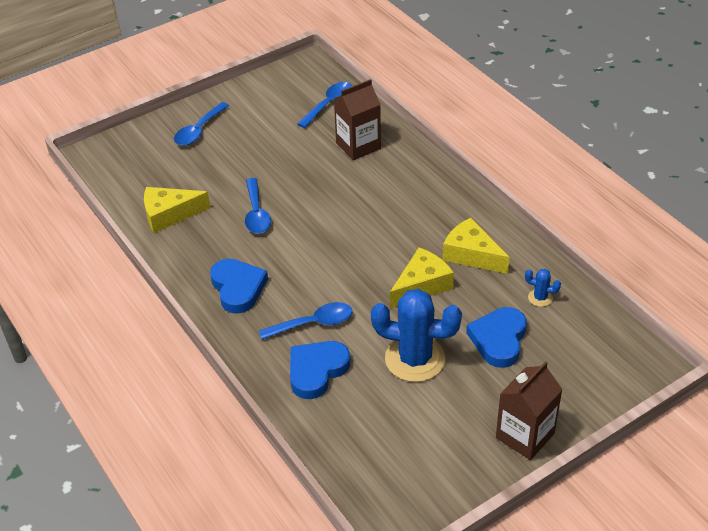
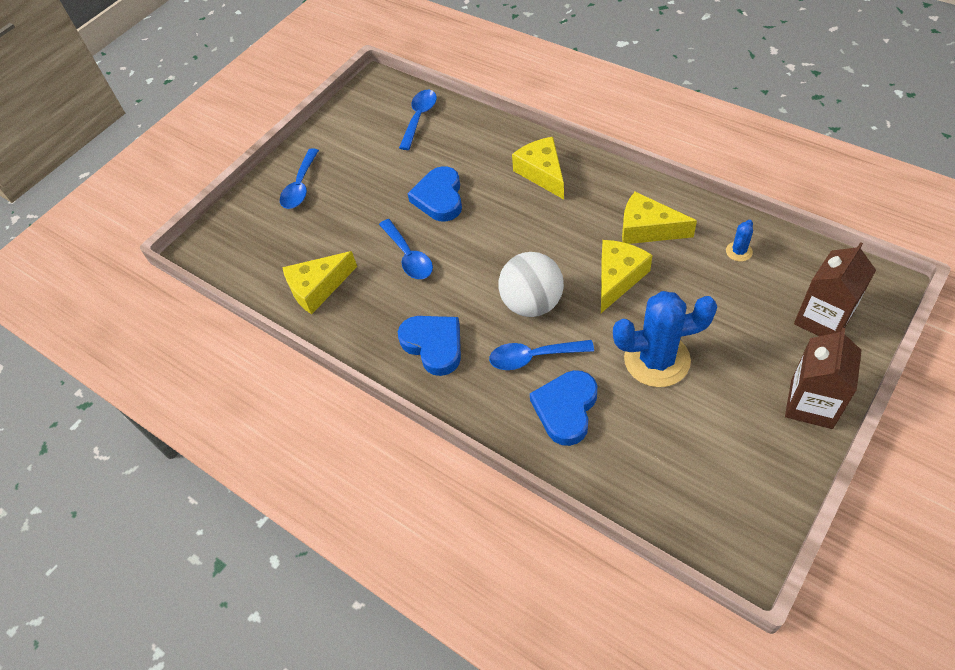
camera: 15 degrees left, 10 degrees up
blue spoon [259,302,352,340] -> blue spoon turned 150 degrees counterclockwise [489,340,594,370]
brown carton [334,79,381,160] -> brown carton moved to [794,242,876,336]
blue heart [466,307,527,368] -> blue heart moved to [407,166,462,222]
blue cactus [525,269,561,307] -> blue cactus turned 60 degrees counterclockwise [726,220,753,262]
none -> white ball [498,252,564,317]
none -> yellow cheese [512,137,564,199]

